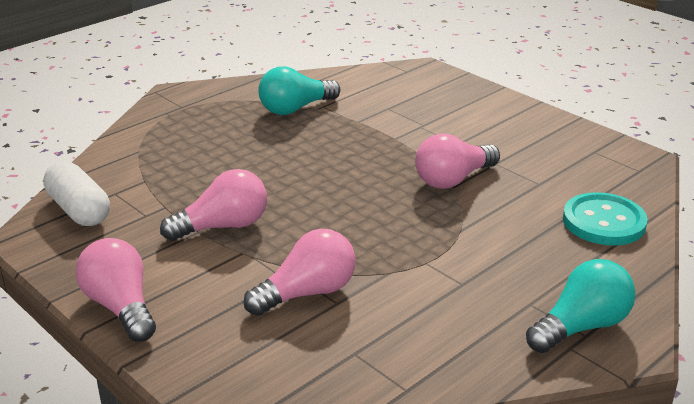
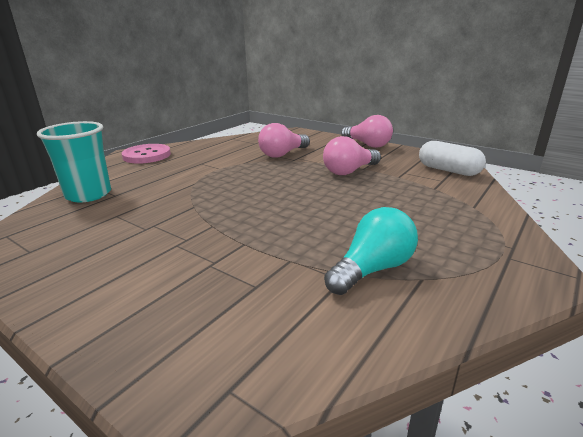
camera: 170 degrees right, 5 degrees down
pink light bulb [415,133,500,189] -> none
turquoise light bulb [526,259,636,353] -> pink button [121,144,171,164]
turquoise button [563,192,648,245] -> turquoise cup [37,121,111,203]

